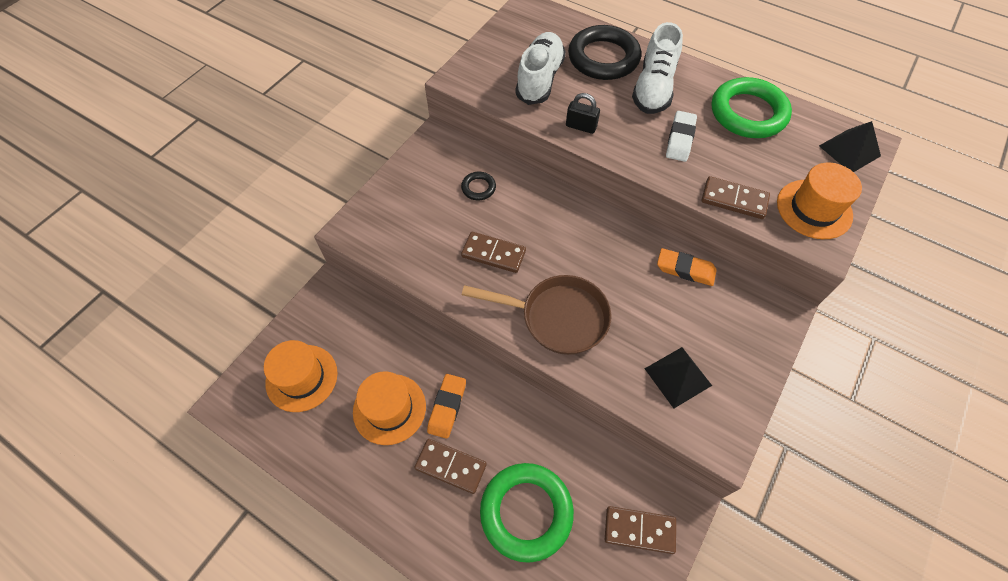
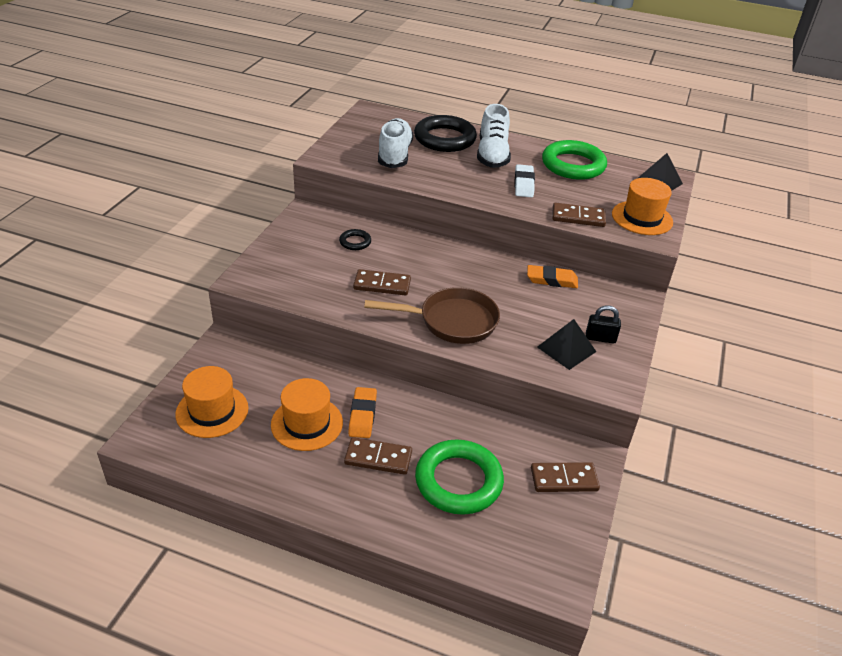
camera: 15 degrees left, 20 degrees down
black padlock [566,93,600,134] -> black padlock moved to [586,305,621,344]

